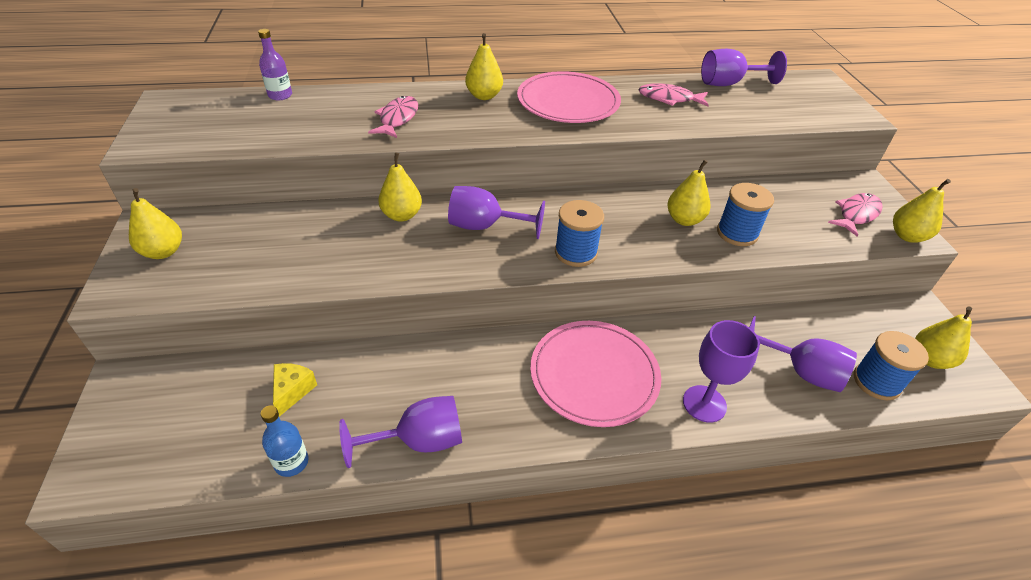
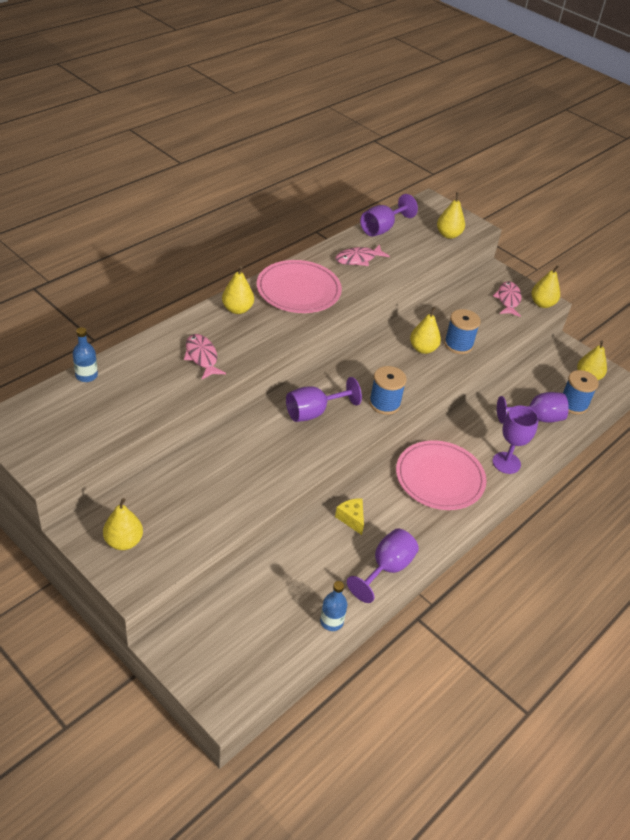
camera: 40 degrees left, 0 degrees up
purple bottle [258,29,292,100] -> blue bottle [73,327,98,382]
yellow cheese [273,363,317,417] -> yellow cheese moved to [335,498,364,535]
yellow pear [379,152,422,222] -> yellow pear moved to [437,192,465,239]

